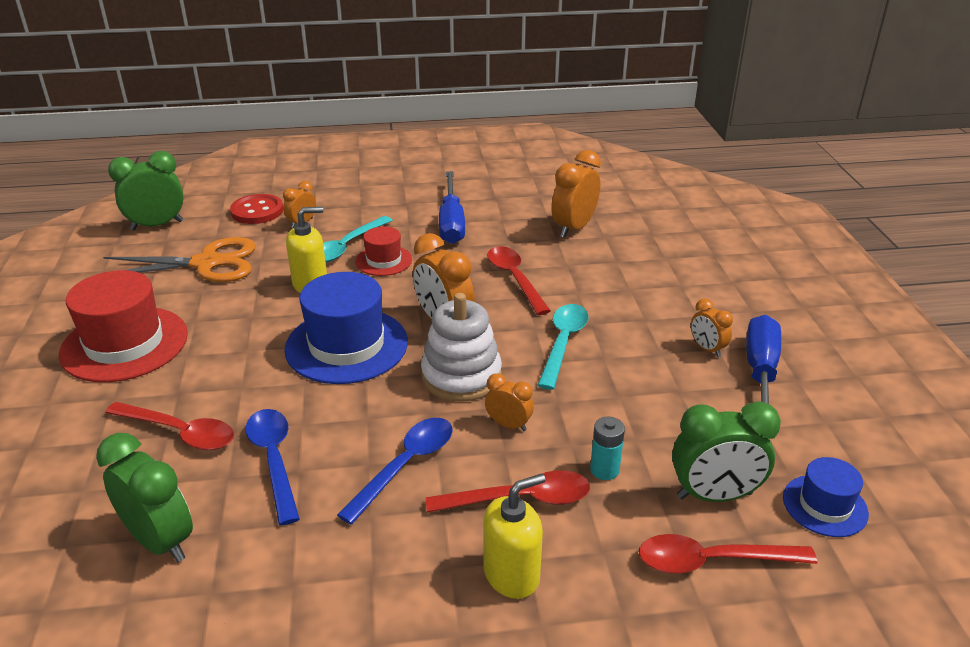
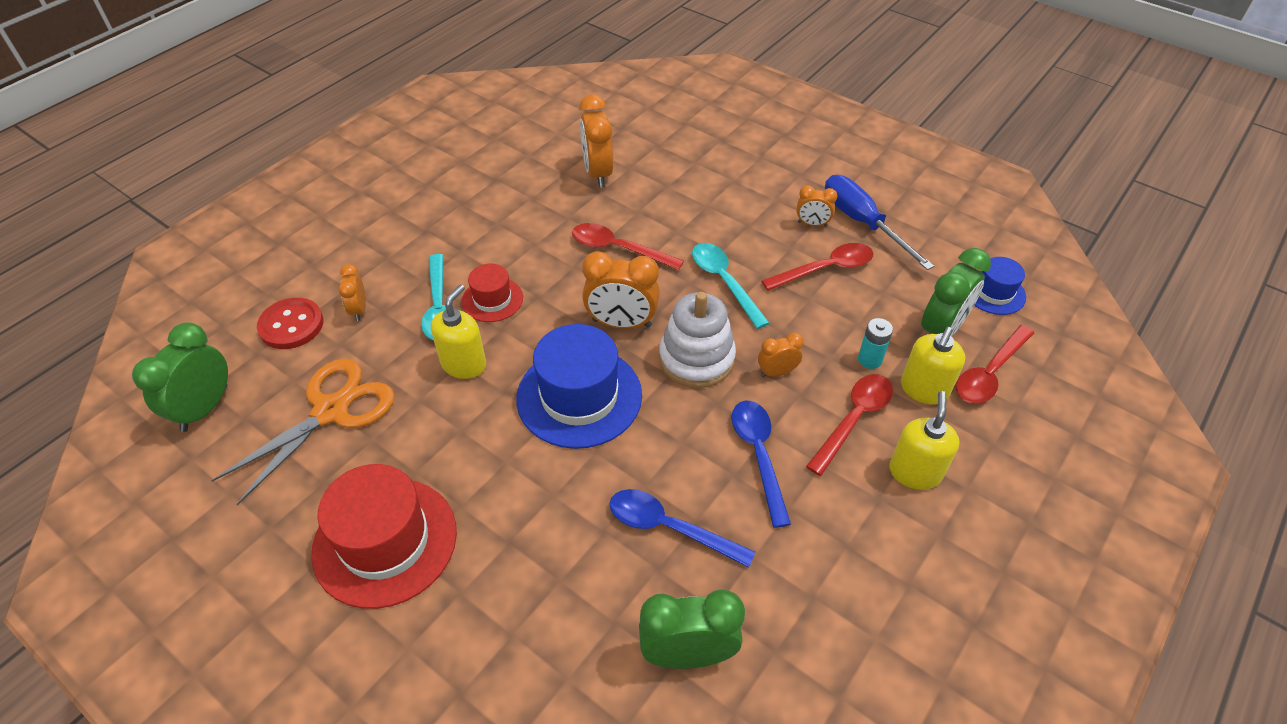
camera: 45 degrees left, 15 degrees up
red spoon [105,402,234,450] -> red spoon moved to [761,243,873,291]
blue screwdriver [439,171,465,244] -> none
none -> yellow soap dispenser [901,327,966,405]

